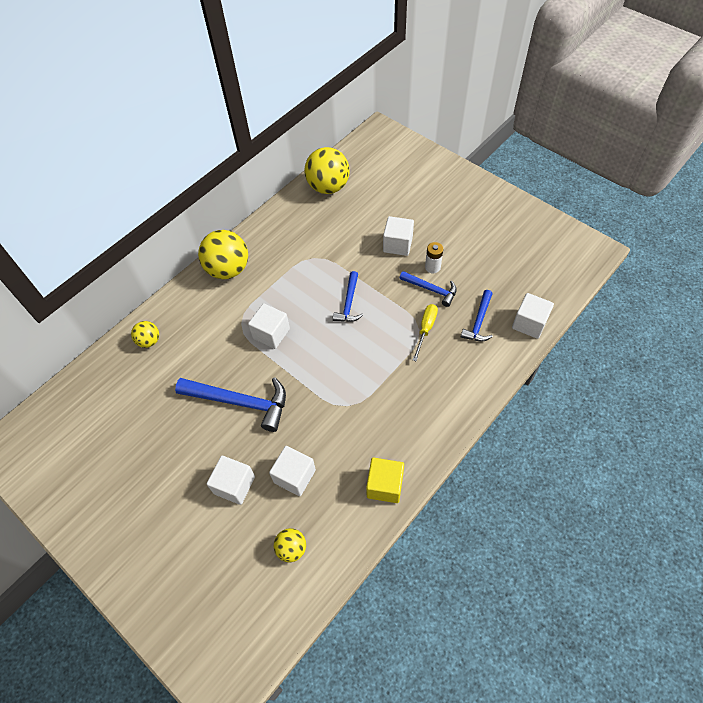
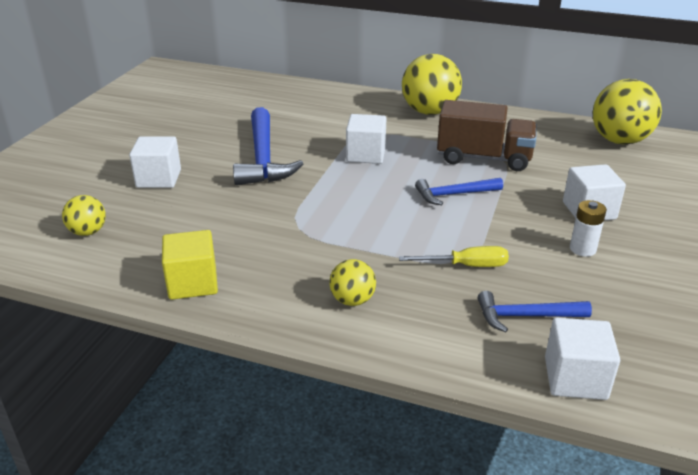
camera: 65 degrees right, 25 degrees down
yellow ball [131,321,159,348] -> yellow ball moved to [329,259,376,306]
white cube [269,446,316,496] -> none
blue hammer [400,271,457,307] -> none
none -> brown truck [437,100,537,171]

